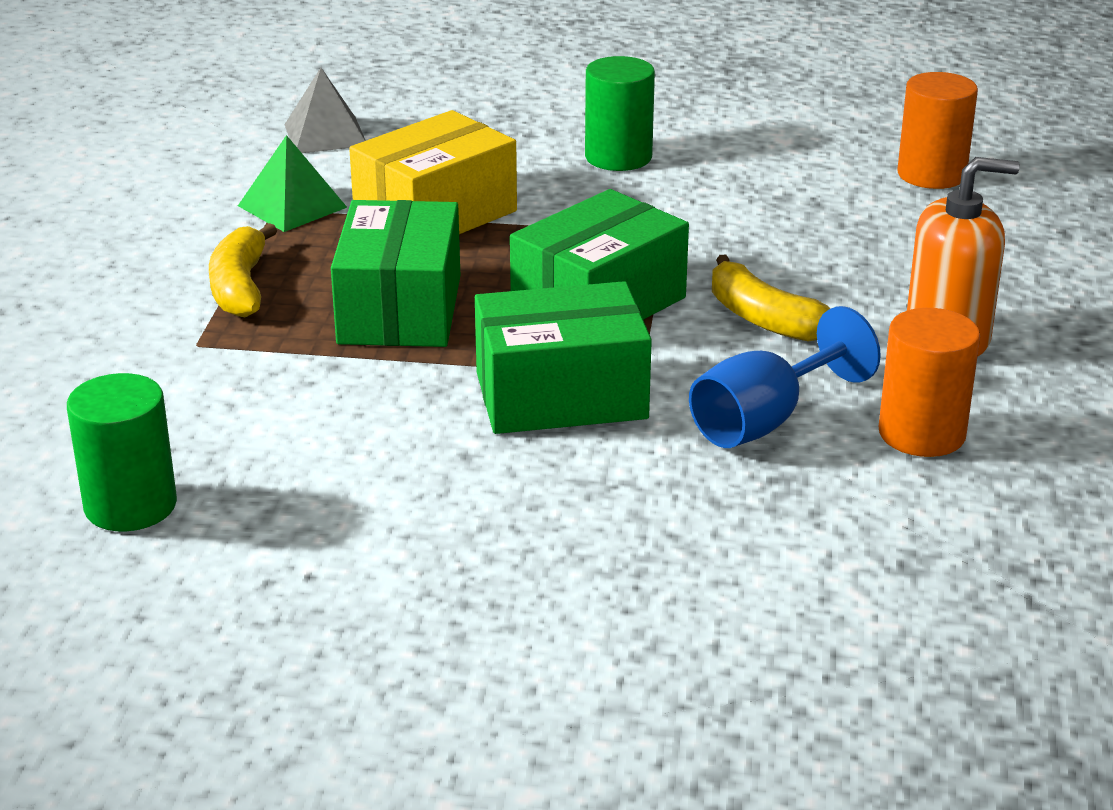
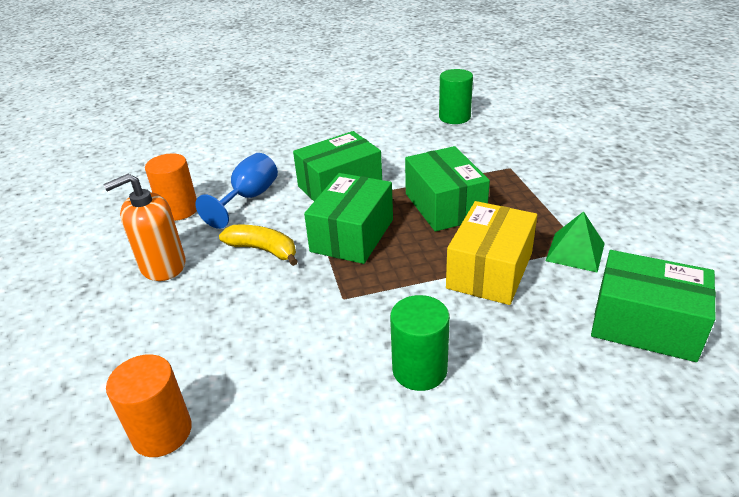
camera: 160 degrees right, 5 degrees up
yellow banana [209,223,277,318] -> none
grey pyramid [284,68,366,153] -> green box [591,250,716,362]

